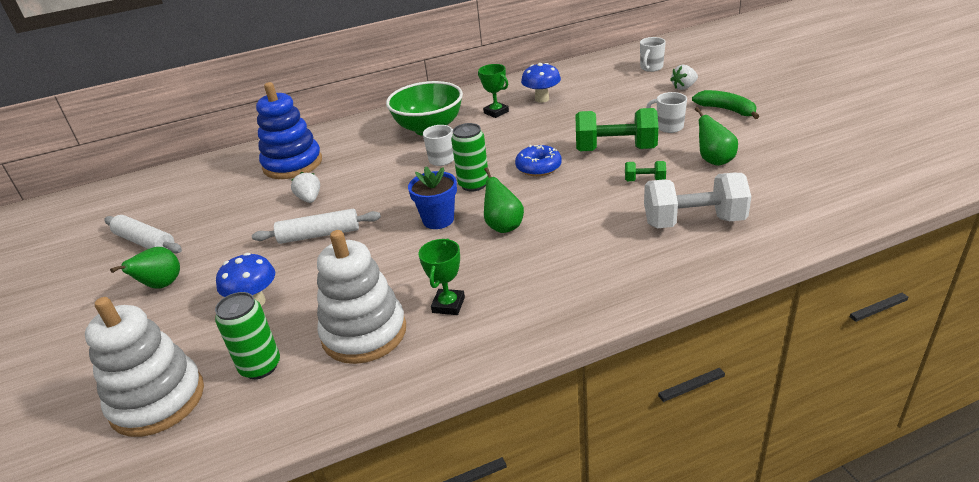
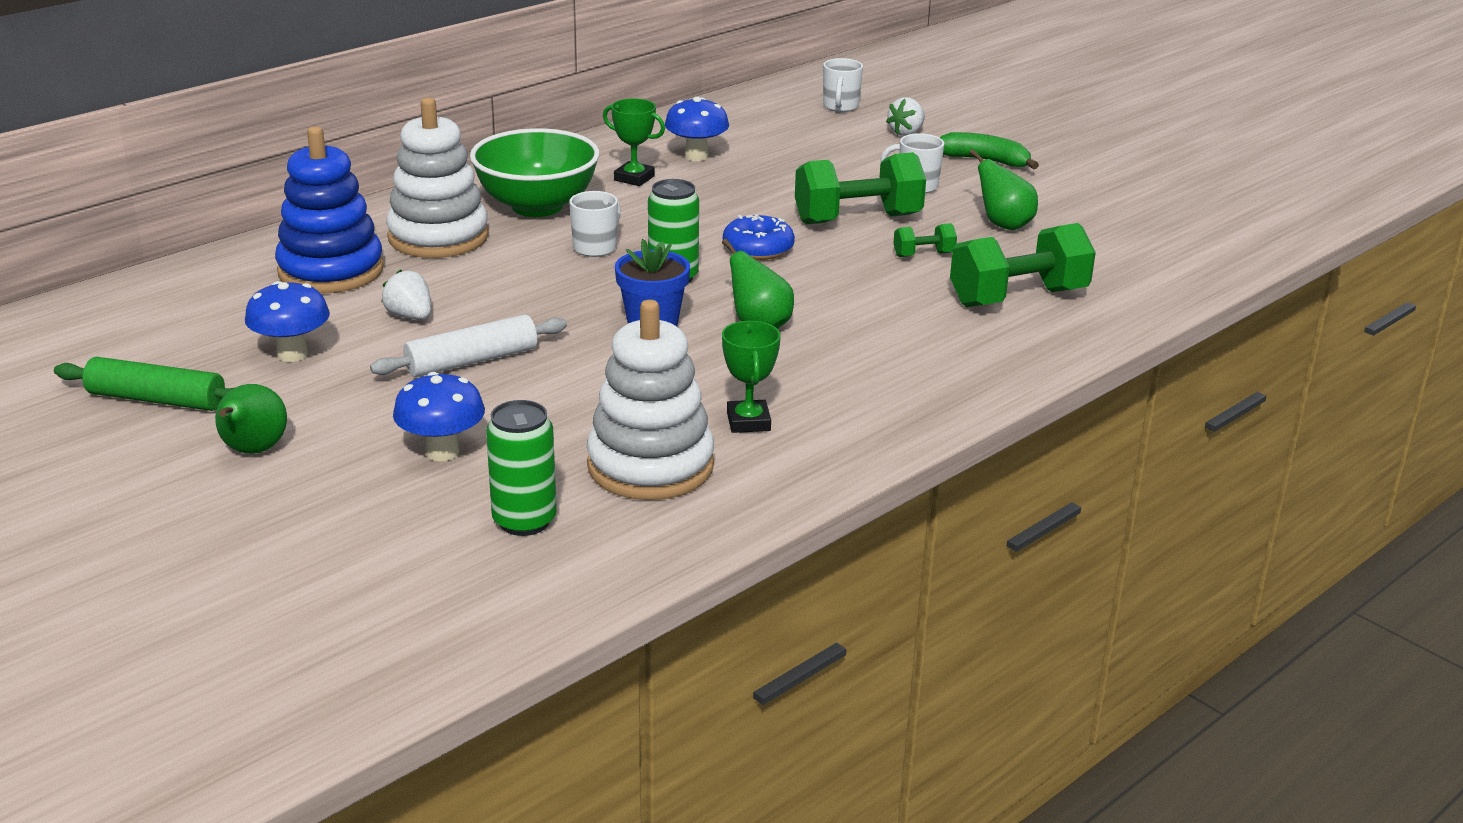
camera: 25 degrees left, 5 degrees down
white stacking toy [85,297,204,437] -> white stacking toy moved to [386,97,489,258]
white rolling pin [104,215,182,254] -> green rolling pin [54,357,234,411]
white dumbbell [644,173,751,228] -> green dumbbell [950,223,1096,307]
none -> blue mushroom [245,281,330,362]

